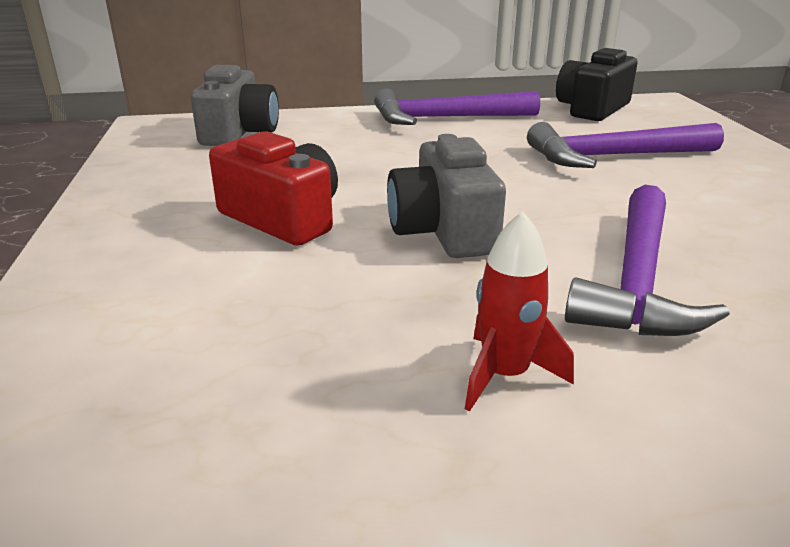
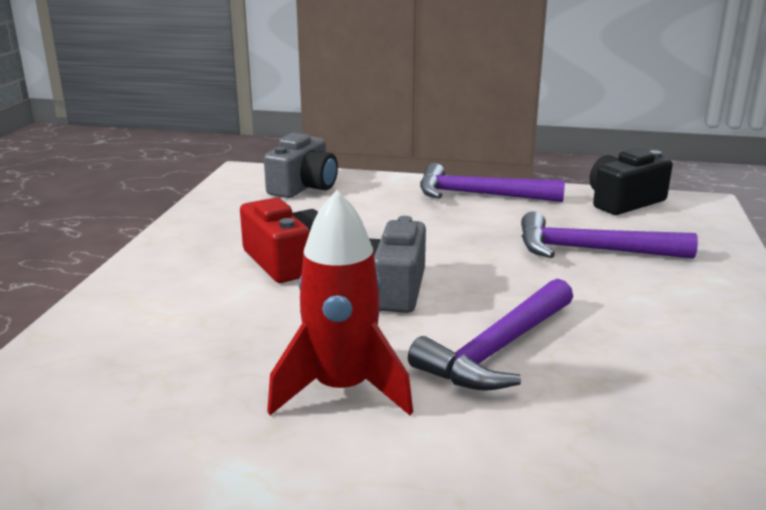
camera: 20 degrees right, 5 degrees down
red rocket [465,211,574,411] -> red rocket [267,190,413,415], size x1.74

